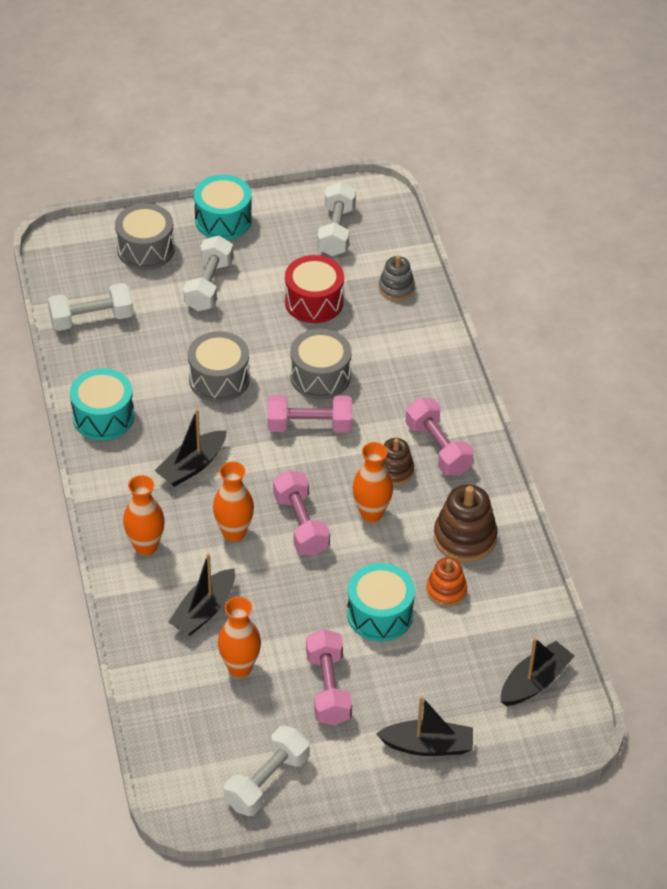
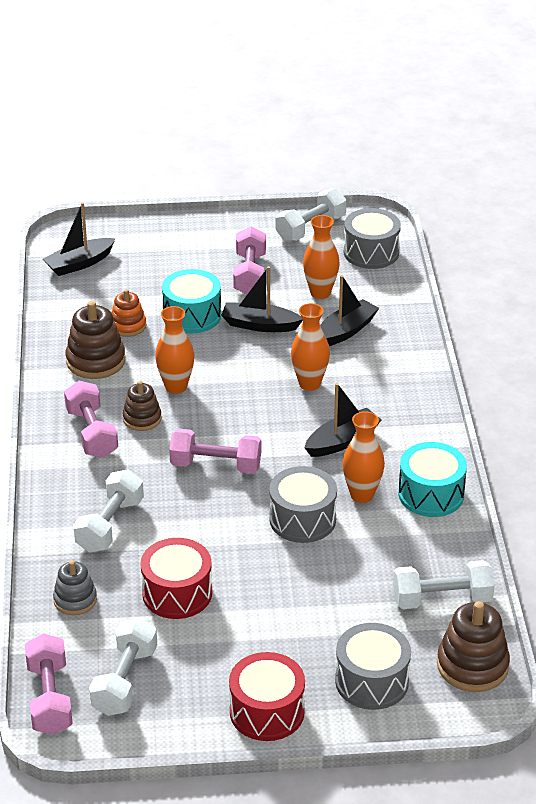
camera: 170 degrees left, 10 degrees down
orange vase [123,475,165,556] -> orange vase moved to [342,411,385,503]
white dumbbell [183,236,233,311] -> white dumbbell moved to [73,470,144,553]
turquoise drum [194,175,252,240] -> red drum [229,652,305,741]
pink dumbbell [273,470,330,556] -> pink dumbbell moved to [25,633,73,735]
grey drum [290,329,352,399] -> grey drum moved to [344,208,401,269]
black boat [376,696,473,756] -> black boat moved to [221,266,303,332]
none -> brown stacking toy [437,601,510,692]

